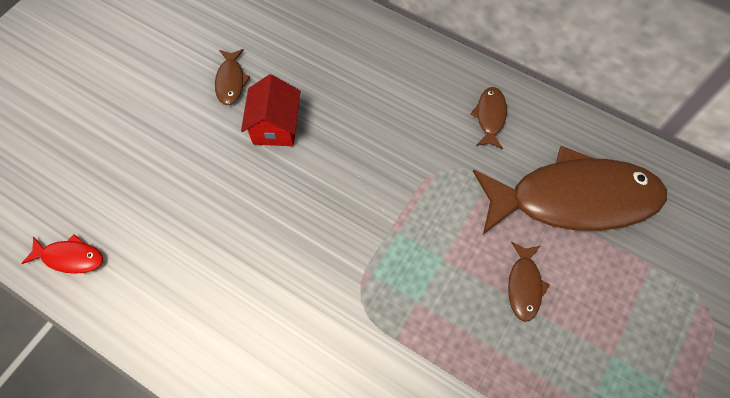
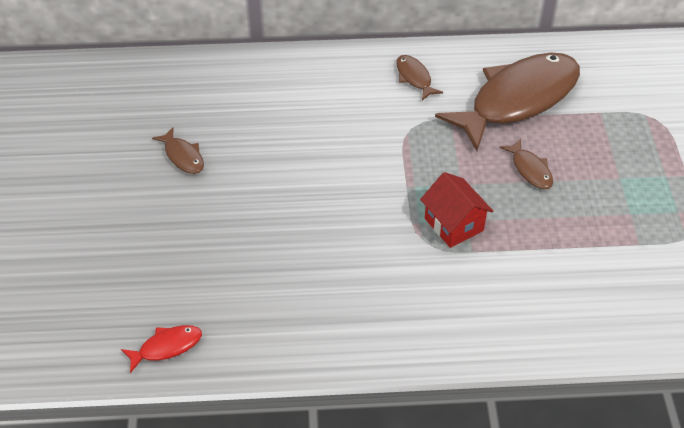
camera: 35 degrees left, 15 degrees down
red house [241,74,300,146] -> red house moved to [420,172,493,248]

